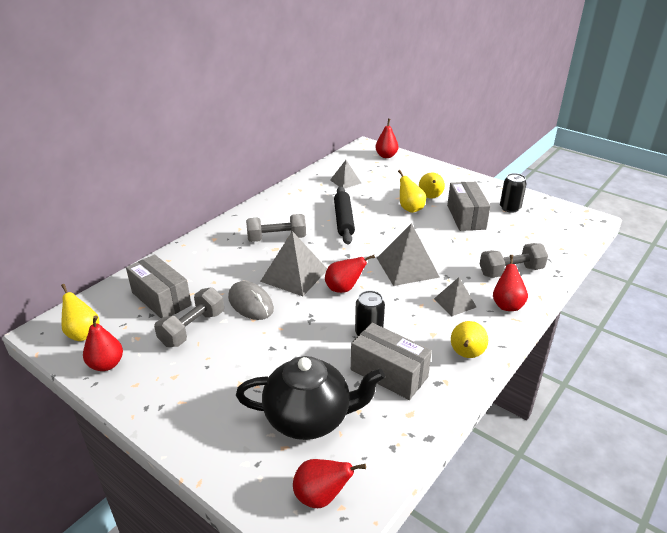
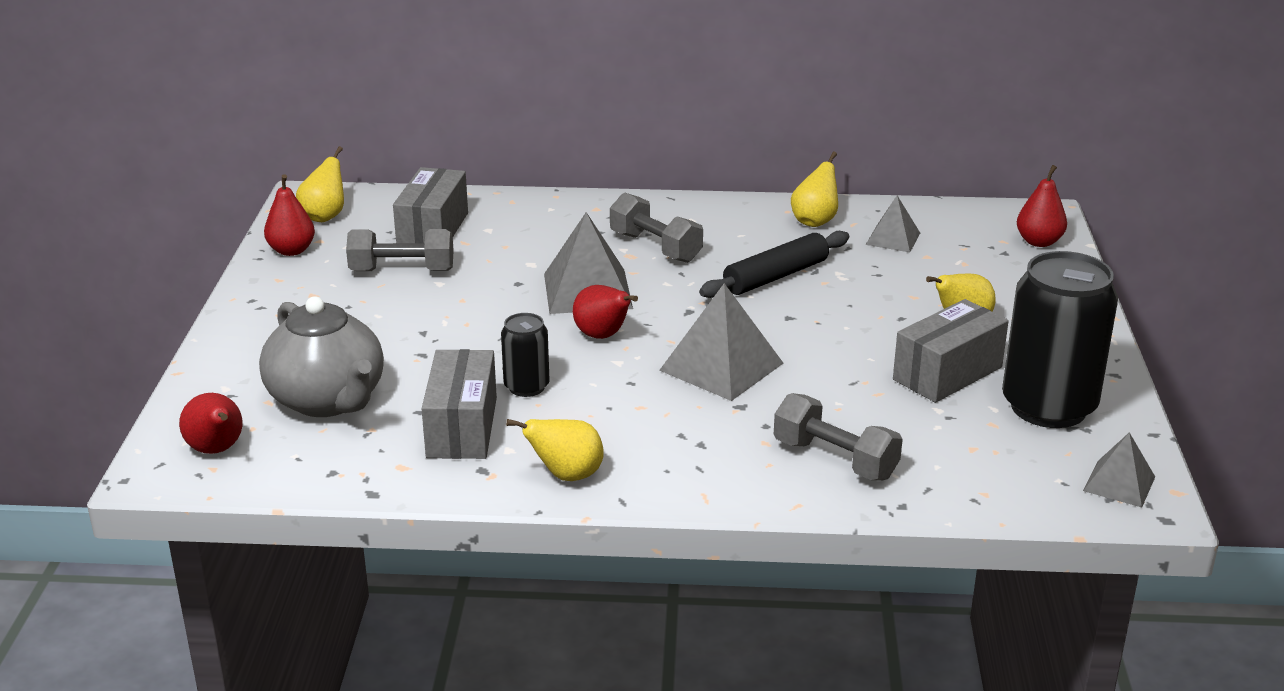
camera: 55 degrees right, 5 degrees down
grey mouse [228,281,274,320] -> none
black teapot [236,356,385,440] -> grey teapot [259,296,384,417]
yellow pear [398,170,426,213] -> yellow pear moved to [791,151,838,227]
grey pyramid [434,277,476,316] -> grey pyramid moved to [1083,432,1155,507]
red pear [493,255,528,311] -> none
black can [500,173,526,213] -> black can [1002,251,1118,428], size x2.03

